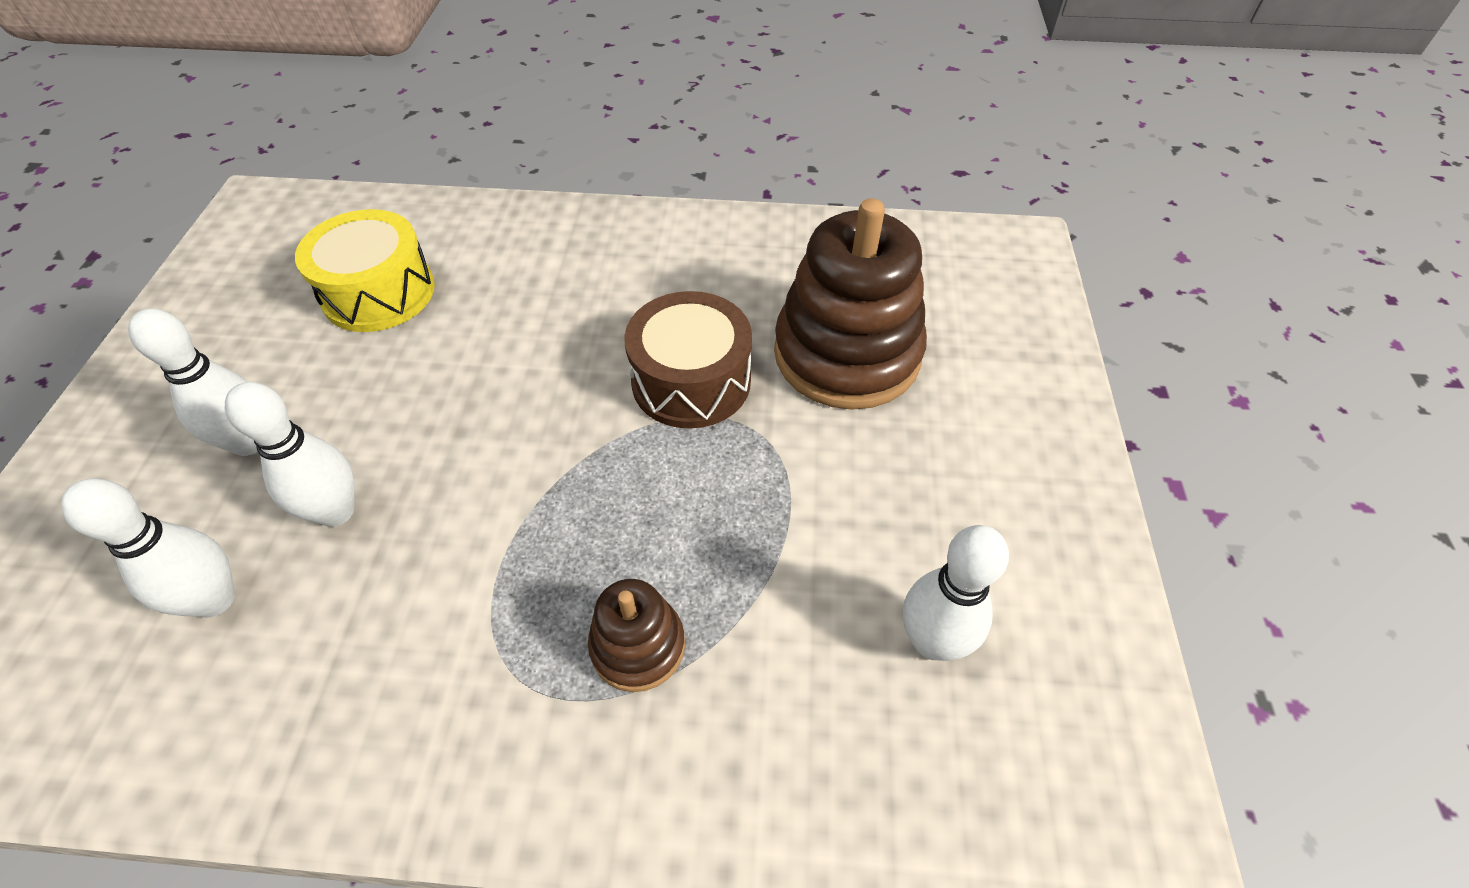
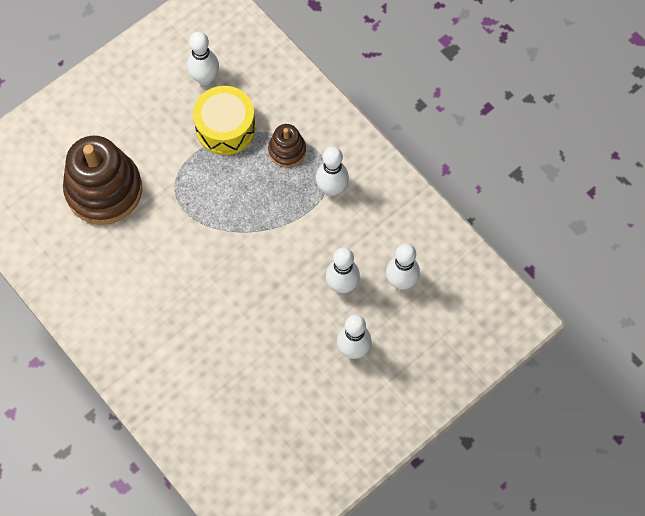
camera: 135 degrees left, 15 degrees up
yellow drum [295,209,435,332] -> yellow drum moved to [193,86,256,155]
brown drum [624,291,752,429] -> none
none -> white bowling pin [316,146,349,196]

